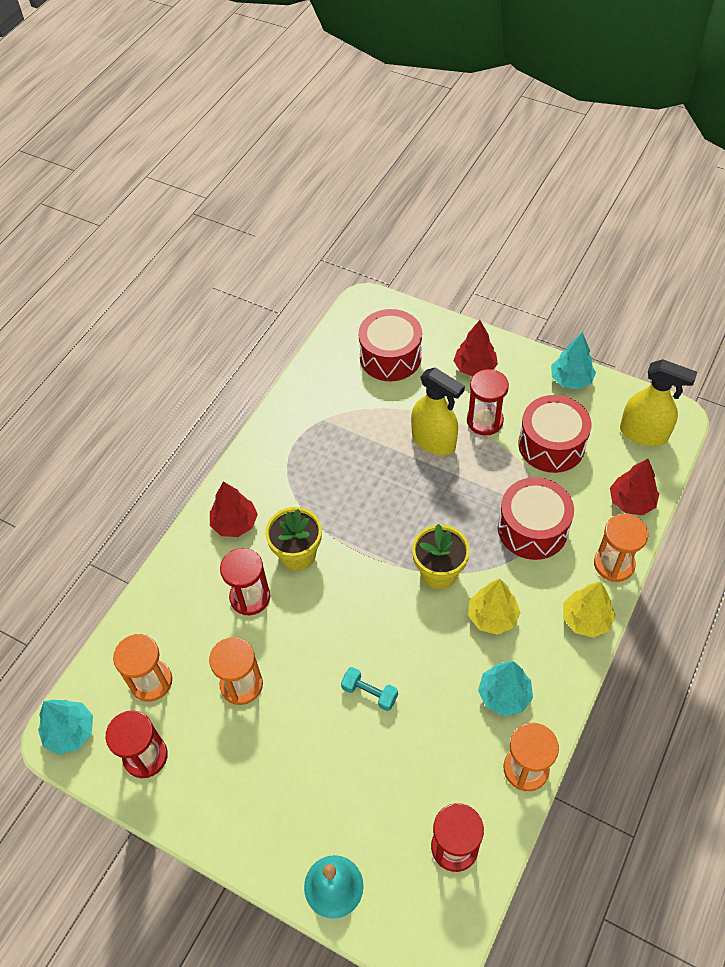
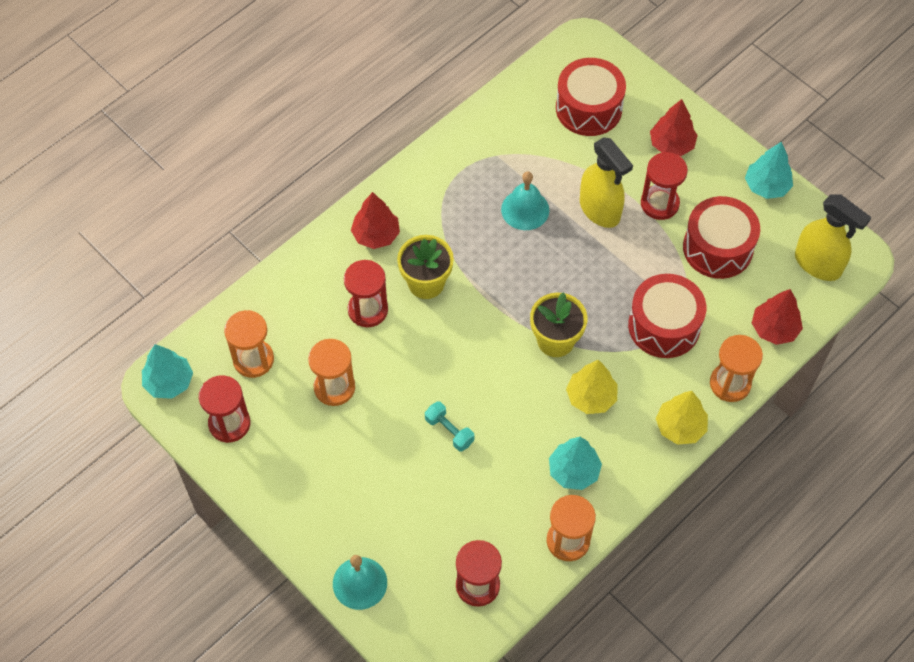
camera: 15 degrees right, 5 degrees up
none -> turquoise bell [501,172,549,230]

